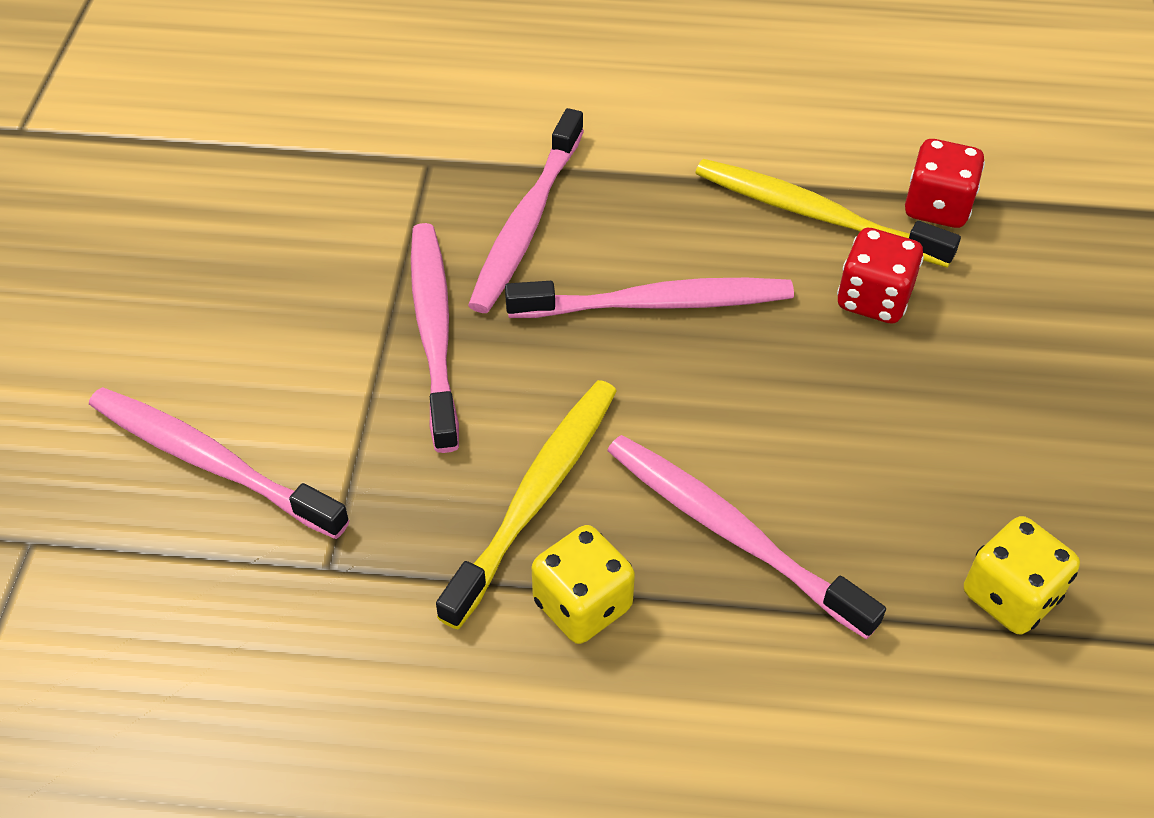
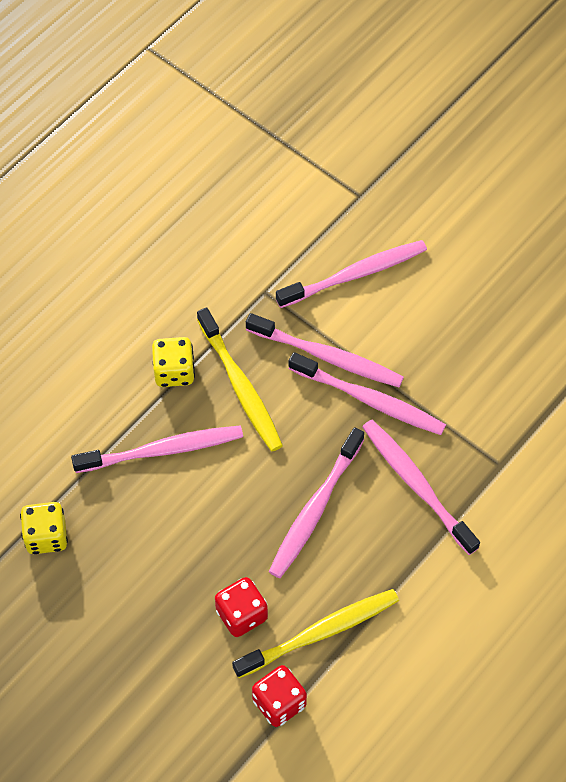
camera: 125 degrees right, 10 degrees up
none -> pink toothbrush [246,313,404,387]

